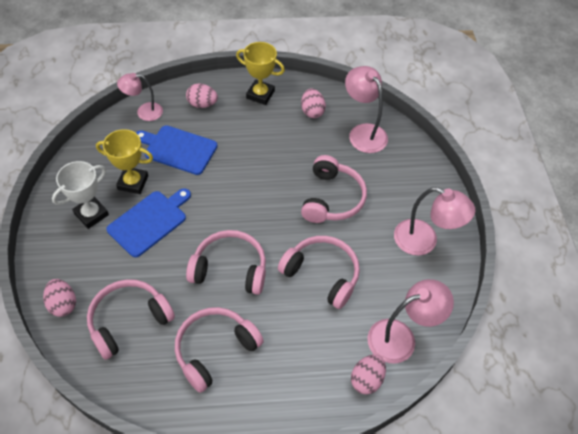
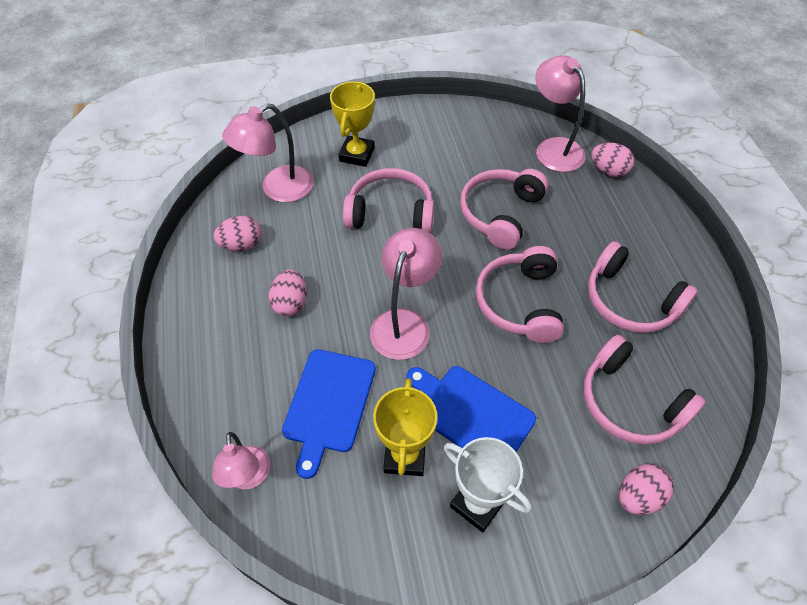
camera: 95 degrees left, 0 degrees up
pink egg [186,83,218,108] -> pink egg moved to [268,269,307,316]
yellow trophy [236,42,285,105] -> yellow trophy moved to [330,81,375,167]
pink lamp [394,187,475,256] -> pink lamp moved to [370,228,442,360]

